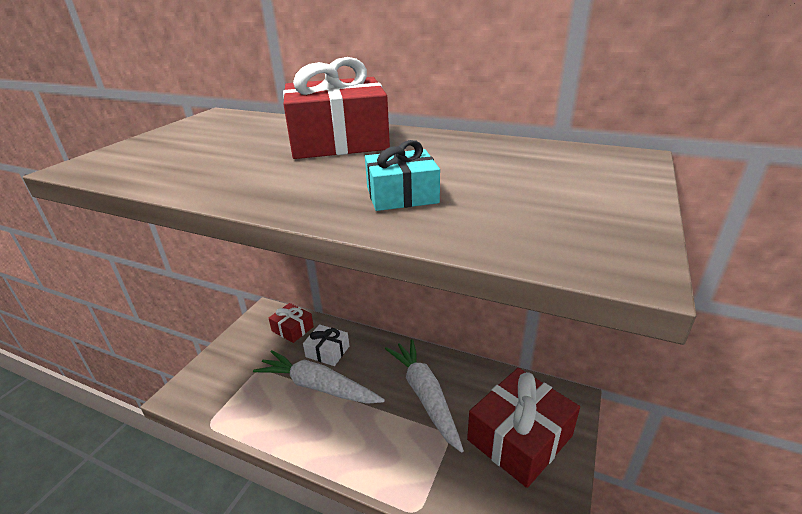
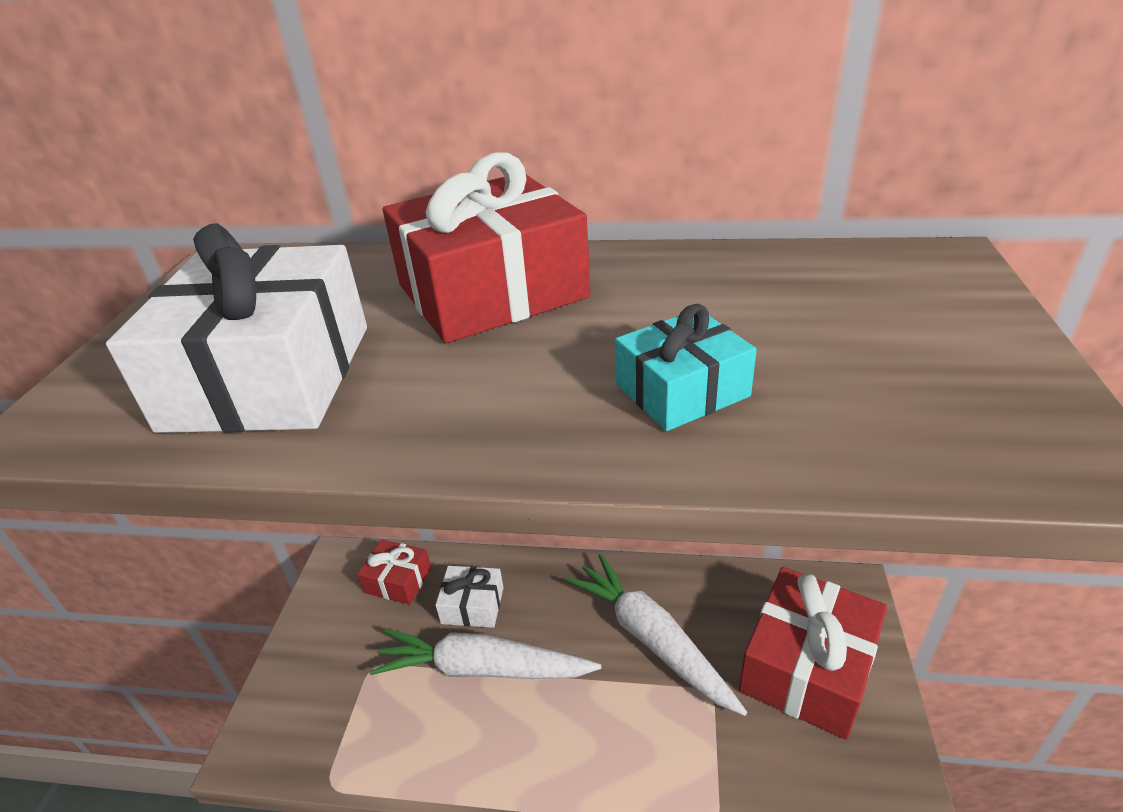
camera: 15 degrees left, 5 degrees up
none -> white gift [106,223,367,433]

